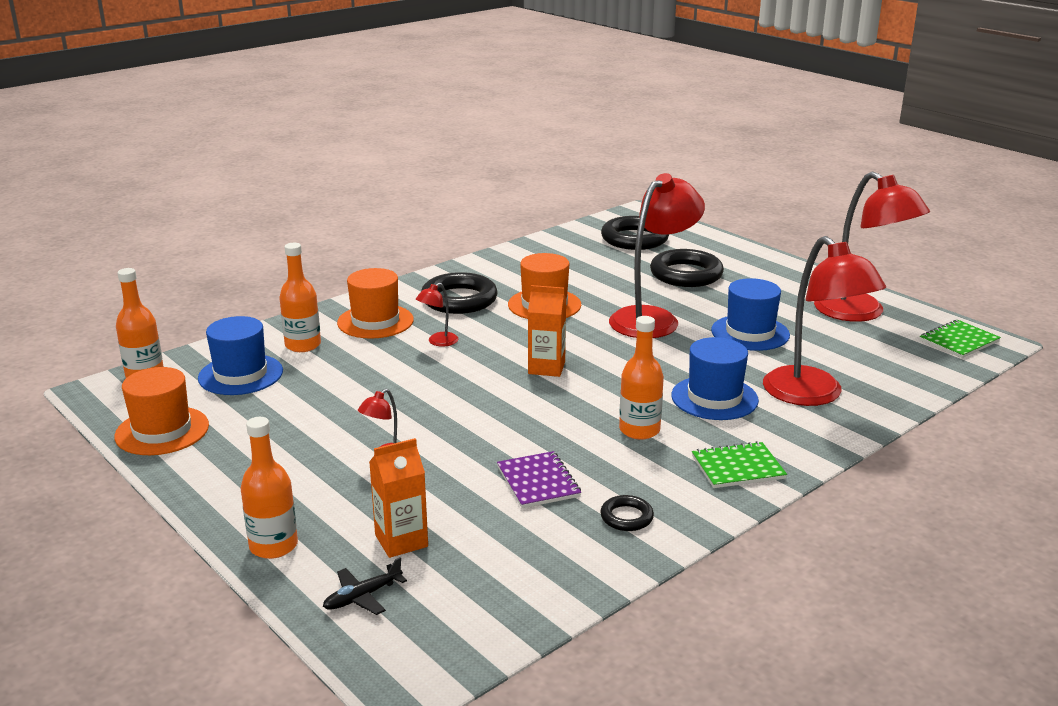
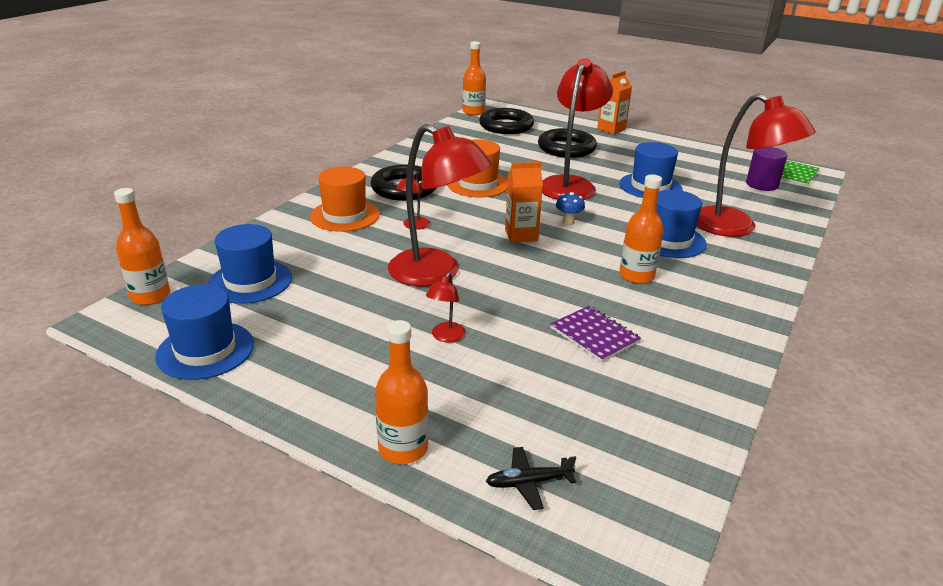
camera: 20 degrees left, 5 degrees up
orange hat [114,367,209,455] -> blue hat [155,285,254,380]
orange bottle [279,243,321,352] -> orange bottle moved to [462,41,486,116]
black plane [323,557,407,615] -> black plane turned 45 degrees clockwise [486,447,576,510]
orange carton [369,438,428,558] -> orange carton moved to [597,71,632,134]
black ring [600,495,654,531] -> none
green notebook [692,441,787,488] -> none
red lamp [814,172,930,322] -> red lamp moved to [388,124,492,286]
none -> blue mushroom [556,192,585,225]
none -> purple cylinder [746,147,787,191]

